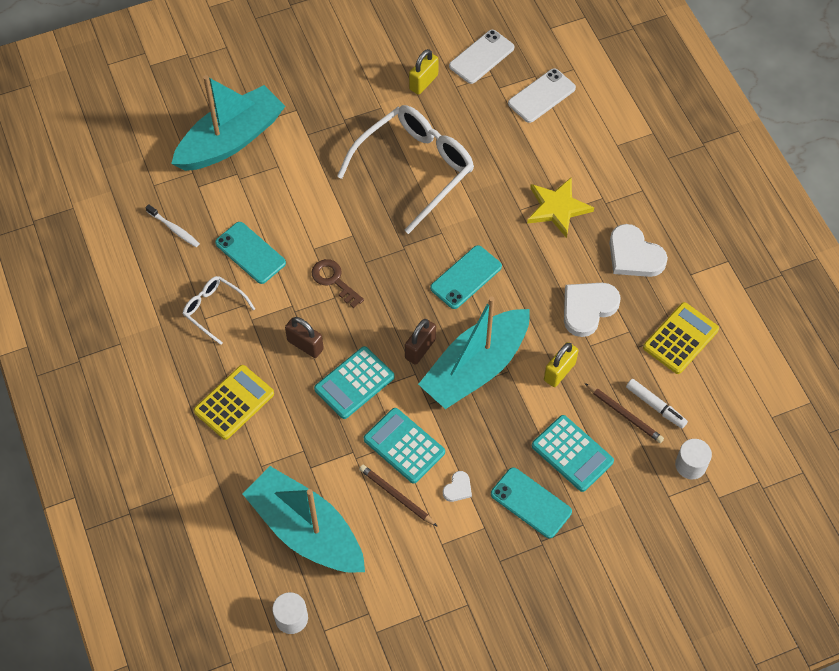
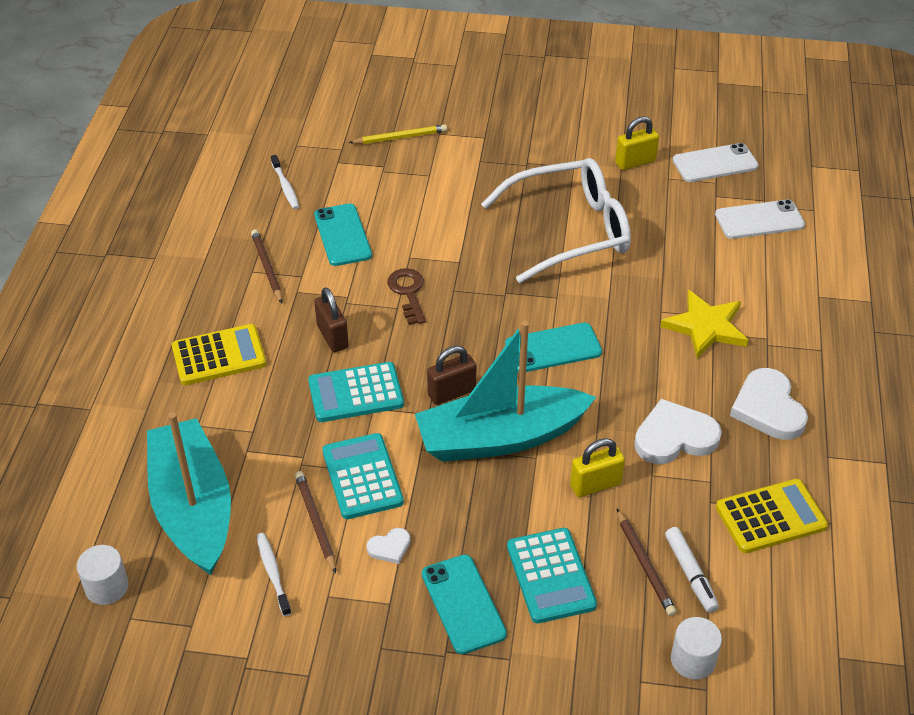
camera: 30 degrees right, 15 degrees down
turquoise boat [171,75,285,171] -> yellow pencil [349,124,447,144]
white glasses [183,276,255,345] -> brown pencil [251,230,282,303]
none -> white toothbrush [256,533,291,616]

